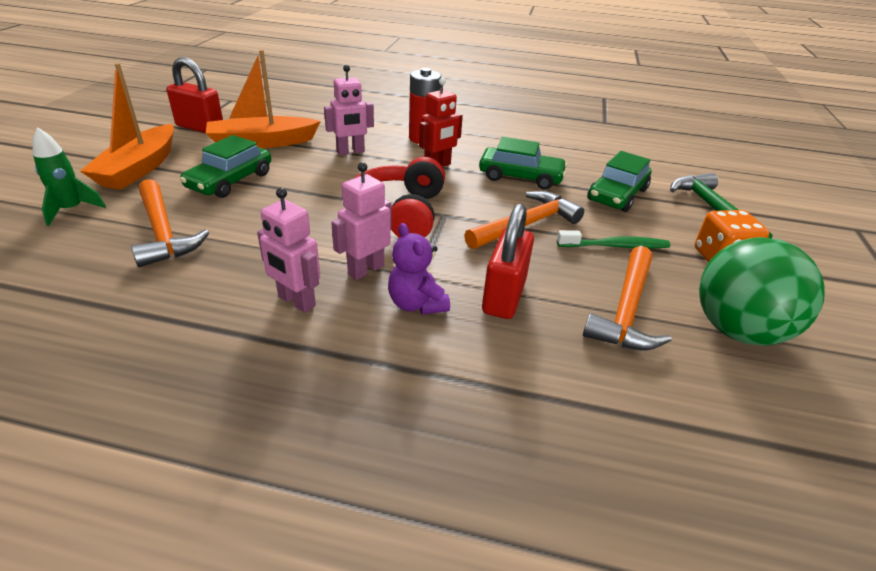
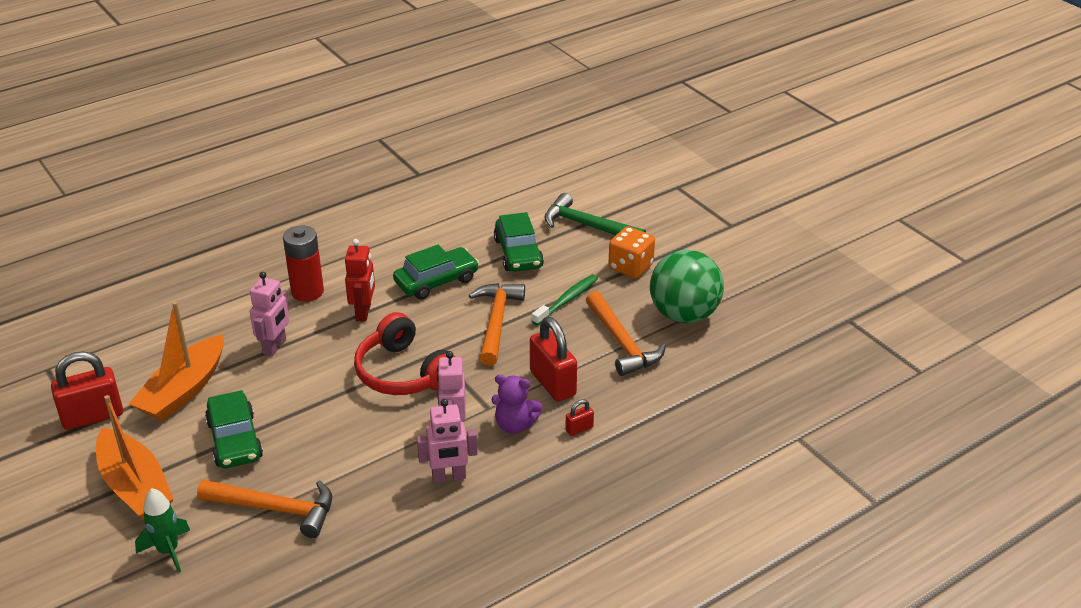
camera: 45 degrees left, 0 degrees up
none -> red padlock [565,399,594,436]

